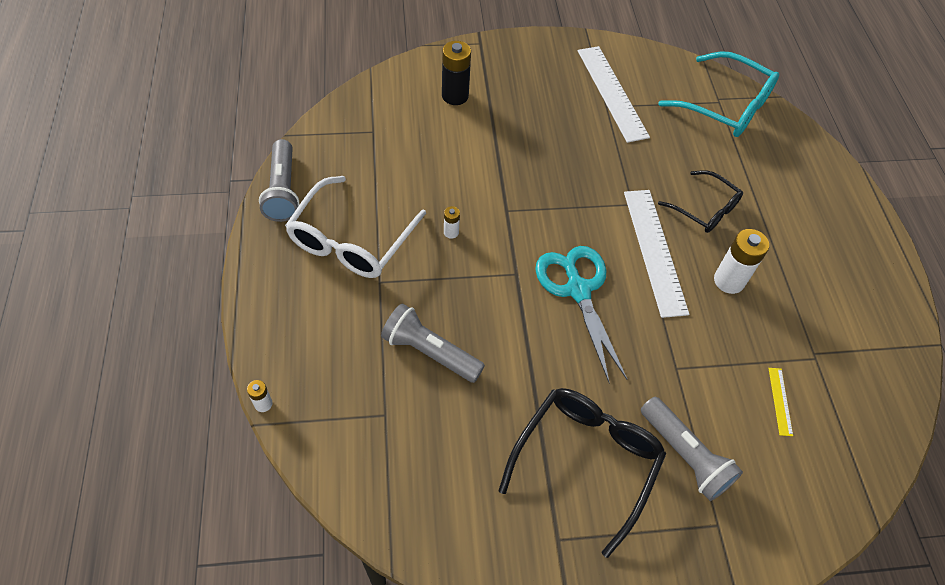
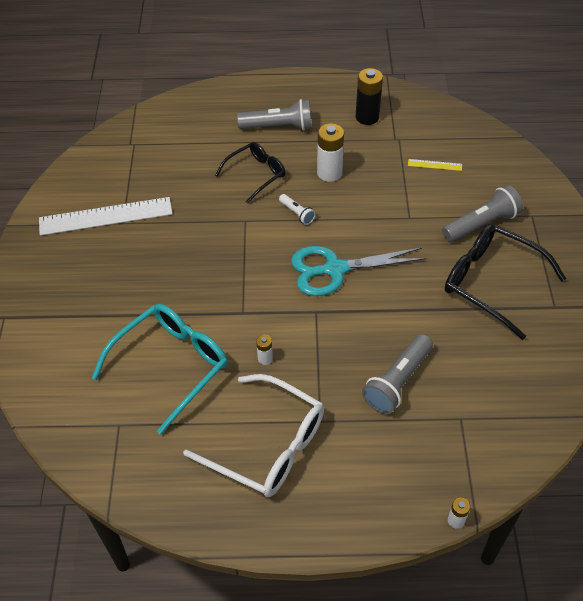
camera: 80 degrees left, 5 degrees down
grey flashlight [259,139,299,222] -> grey flashlight moved to [237,99,312,131]
black battery [442,41,471,105] -> black battery moved to [356,68,383,125]
white ruler [624,190,689,318] -> white flashlight [279,194,316,225]
turquoise glasses [659,51,779,137] -> turquoise glasses moved to [92,304,228,435]

